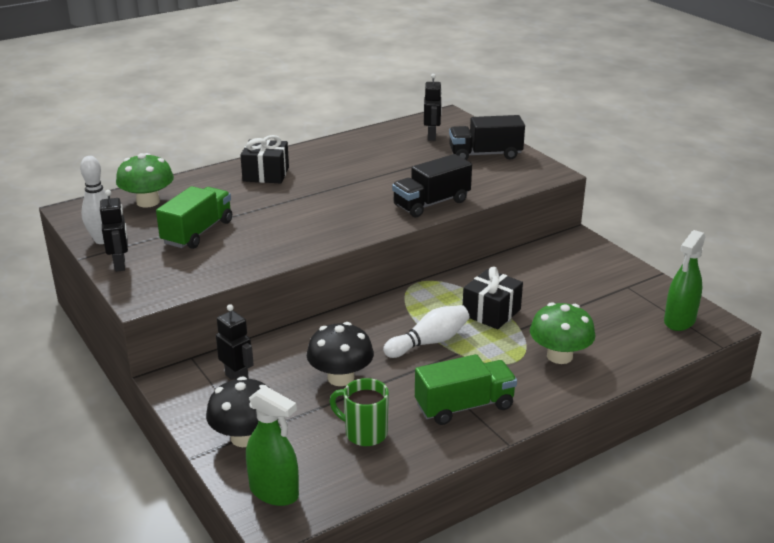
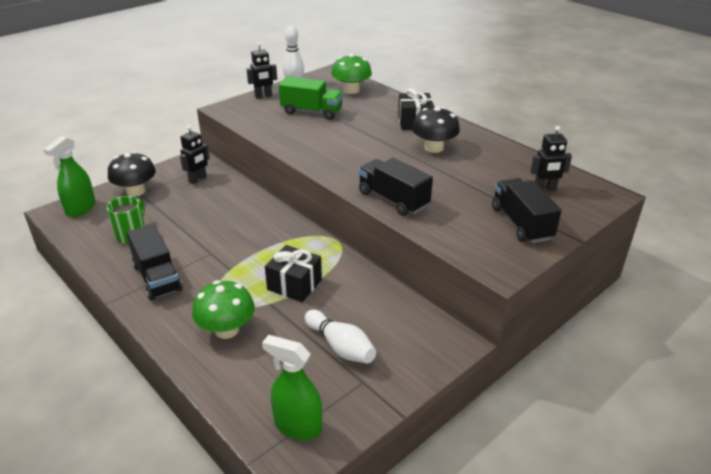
camera: 80 degrees right, 5 degrees up
black mushroom [307,322,374,386] -> black mushroom moved to [412,106,460,153]
white bowling pin [383,305,469,358] -> white bowling pin moved to [305,310,376,364]
green truck [415,354,517,425] -> black truck [126,224,183,301]

